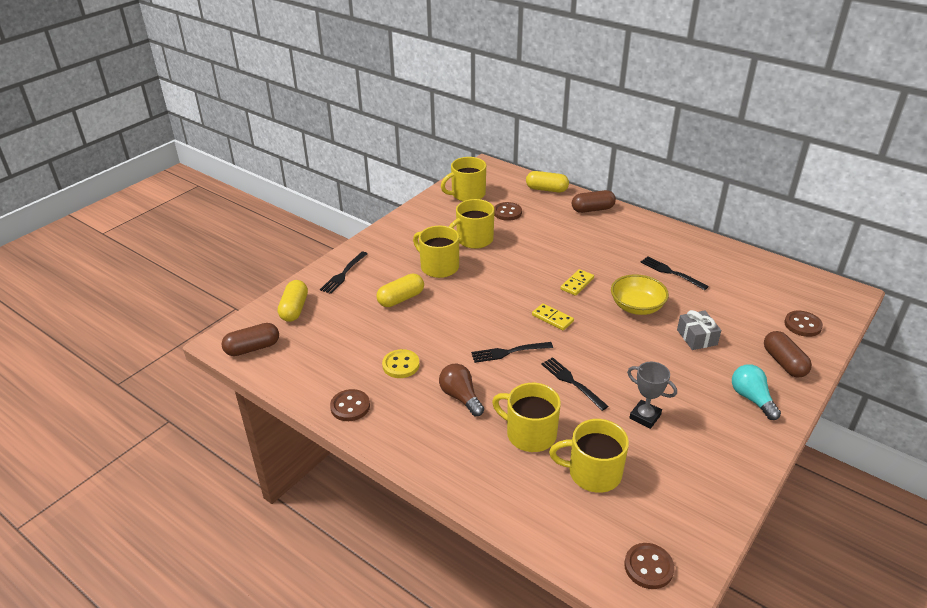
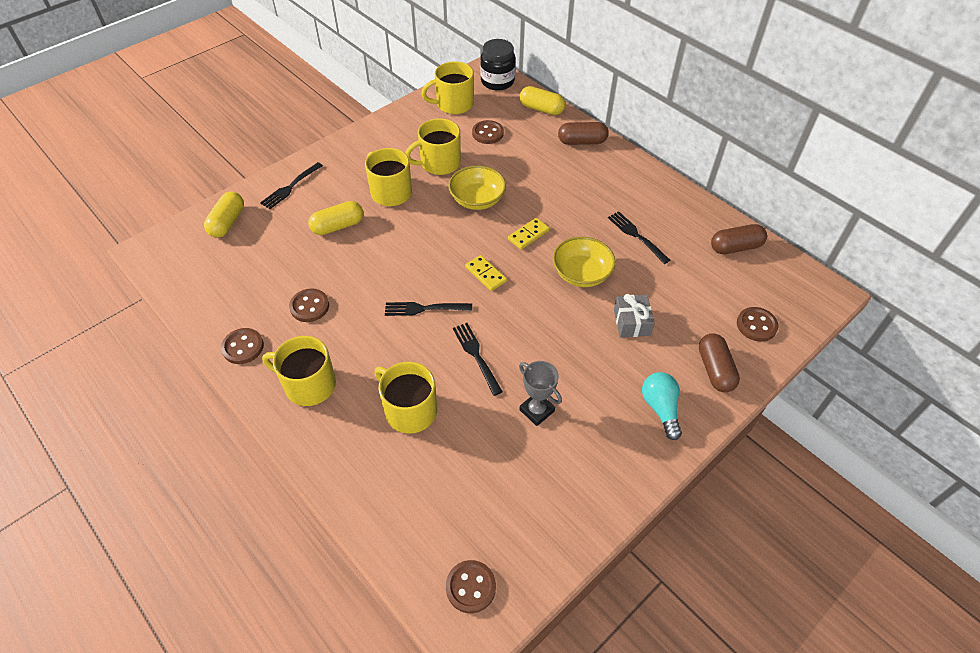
camera: 10 degrees right, 15 degrees up
brown capsule [222,323,279,356] -> brown capsule moved to [711,224,767,254]
yellow button [382,349,420,378] -> brown button [289,288,329,322]
brown light bulb [439,364,484,416] -> none
yellow mug [549,419,629,493] -> yellow mug moved to [262,336,336,406]
none -> yellow bowl [448,166,506,210]
none -> black jar [480,39,516,90]

